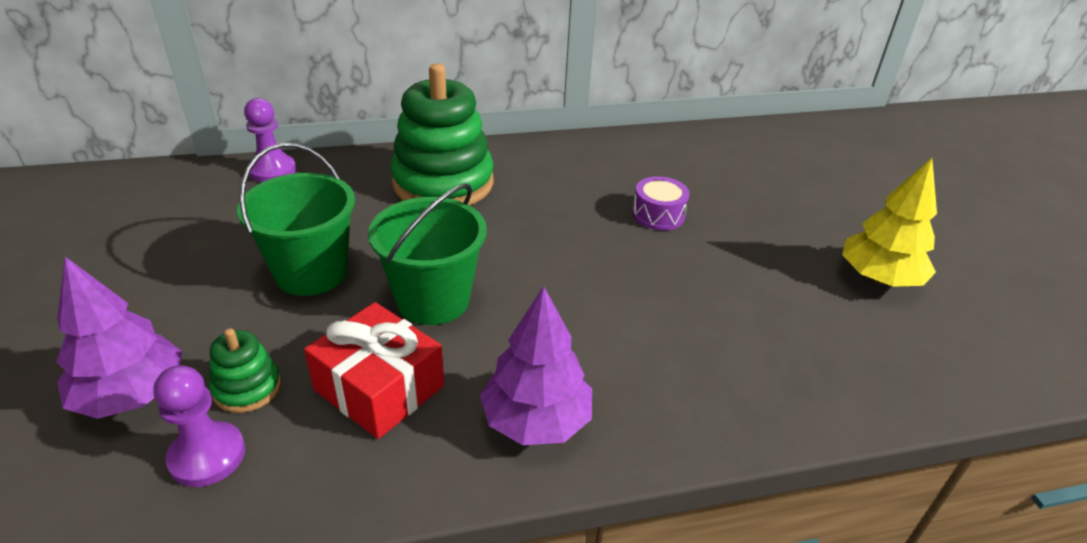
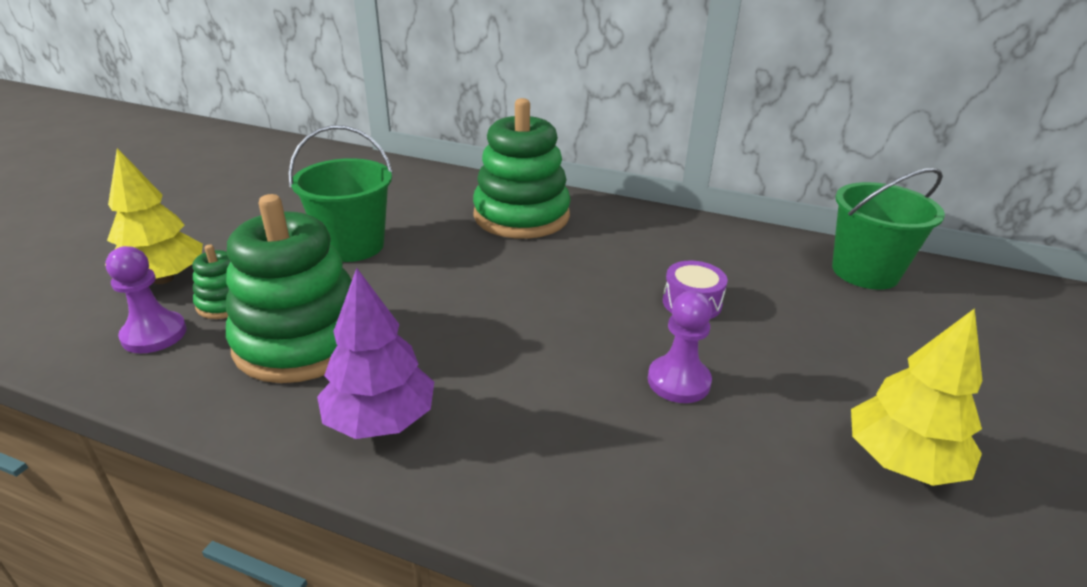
camera: 35 degrees right, 5 degrees down
purple tree [56,257,182,419] -> yellow tree [105,148,203,284]
purple pawn [244,98,296,183] -> purple pawn moved to [648,291,712,403]
red gift [304,302,444,439] -> green stacking toy [226,194,352,383]
green bucket [368,183,487,325] -> green bucket moved to [832,168,945,290]

